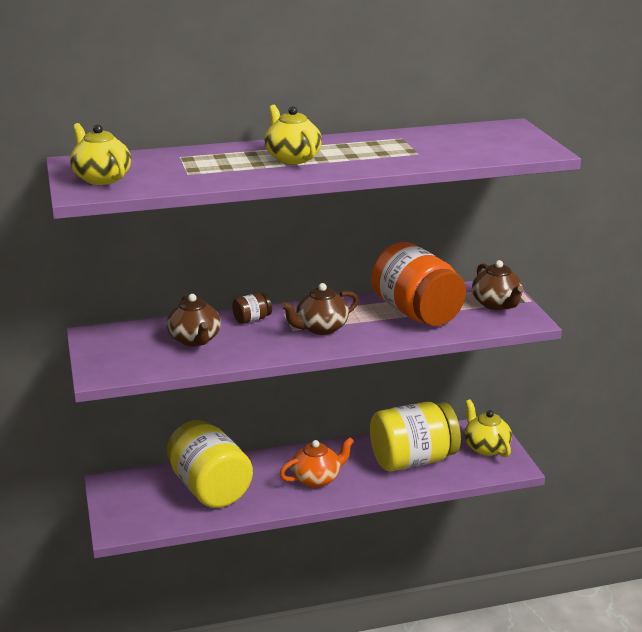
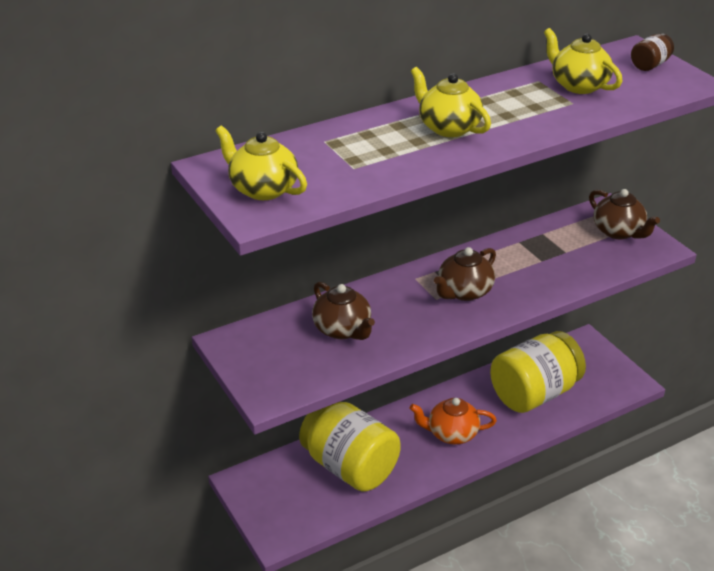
camera: 15 degrees left, 10 degrees up
brown jar [232,293,272,324] -> brown jar moved to [631,34,674,71]
orange teapot [280,437,354,488] -> orange teapot turned 135 degrees counterclockwise [410,398,497,444]
orange jar [371,242,466,326] -> none
yellow teapot [464,399,512,457] -> yellow teapot moved to [544,28,622,94]

